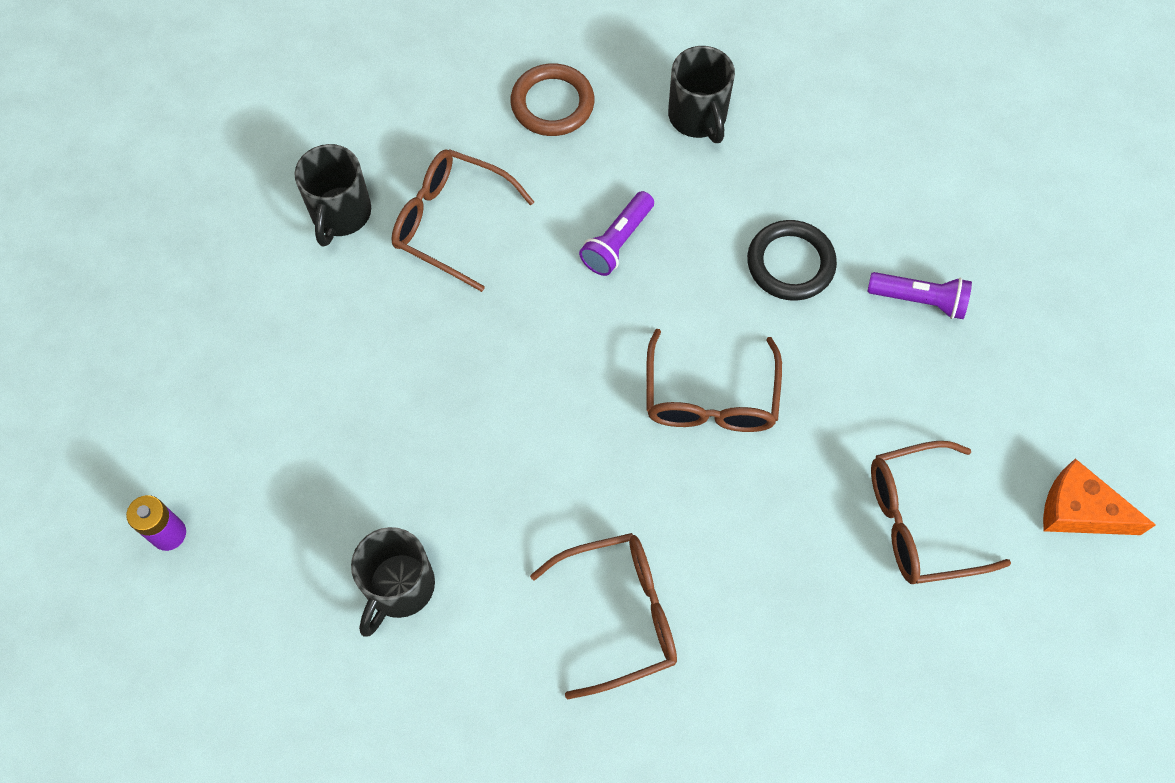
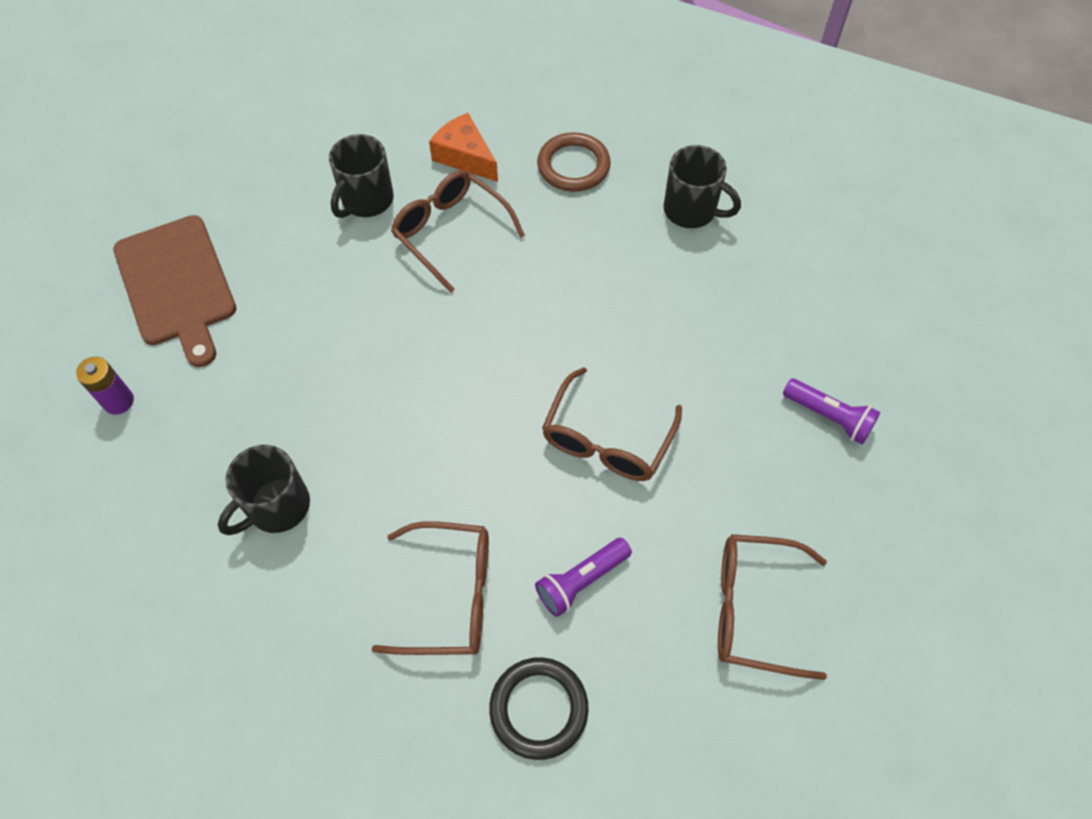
camera: 20 degrees right, 5 degrees down
purple flashlight [579,191,654,276] -> purple flashlight moved to [535,538,632,617]
black mug [668,46,735,143] -> black mug turned 60 degrees counterclockwise [664,145,741,228]
black ring [747,220,837,301] -> black ring moved to [489,657,589,760]
orange cheese [1043,458,1156,535] -> orange cheese moved to [429,113,498,182]
none -> brown cutting board [113,215,236,367]

